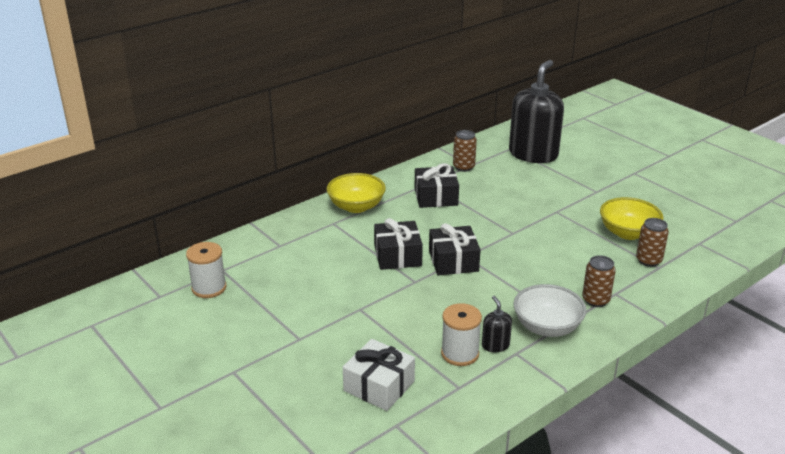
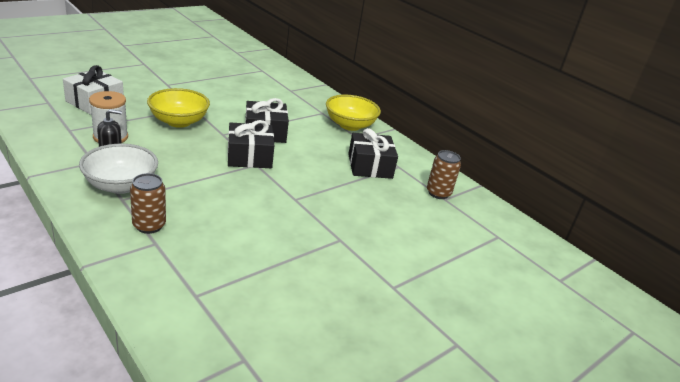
camera: 85 degrees right, 0 degrees up
white spool [186,242,226,298] -> none
black soap dispenser [509,60,564,163] -> none
yellow bowl [600,197,663,240] -> yellow bowl moved to [147,88,210,128]
brown can [636,218,669,267] -> none

